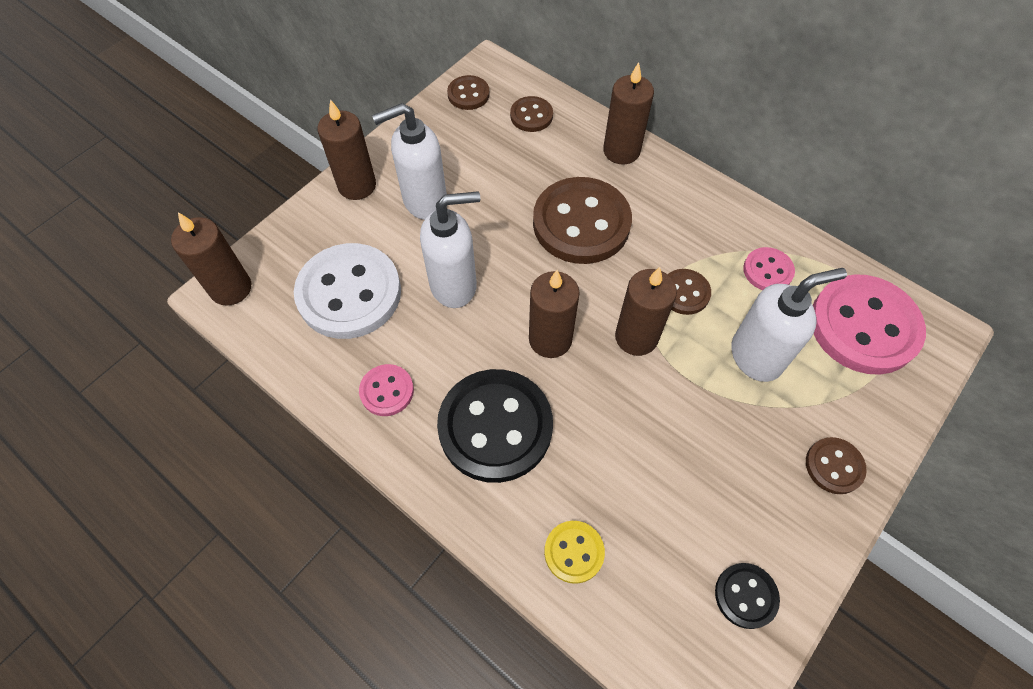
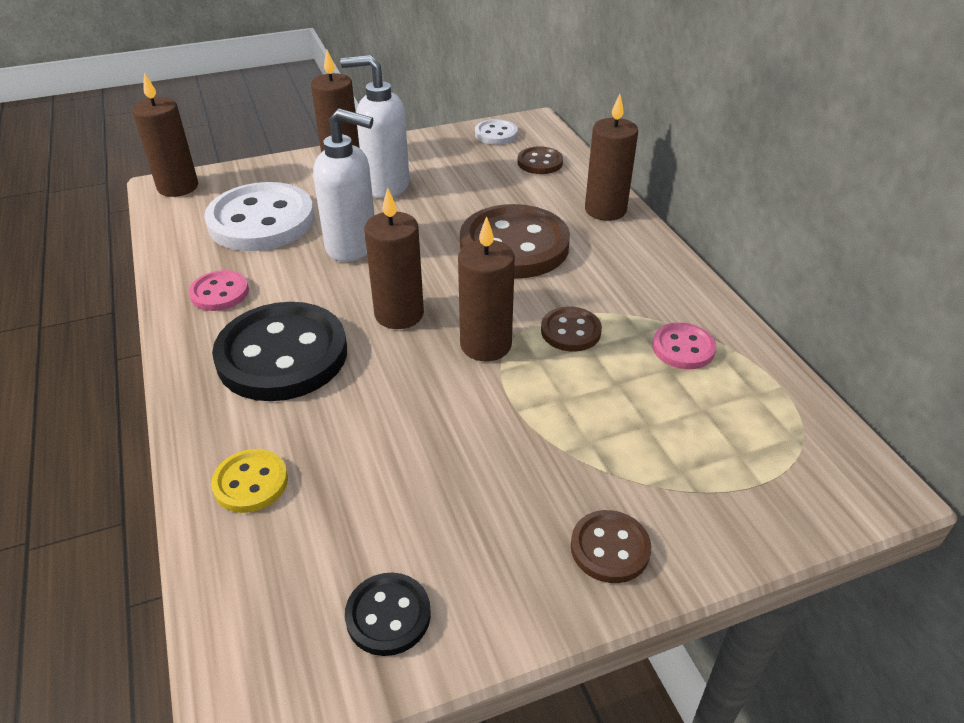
camera: 30 degrees right, 20 degrees down
brown button [447,75,490,110] -> white button [475,119,518,145]
white soap dispenser [731,268,847,382] -> none
pink button [813,274,926,375] -> none

